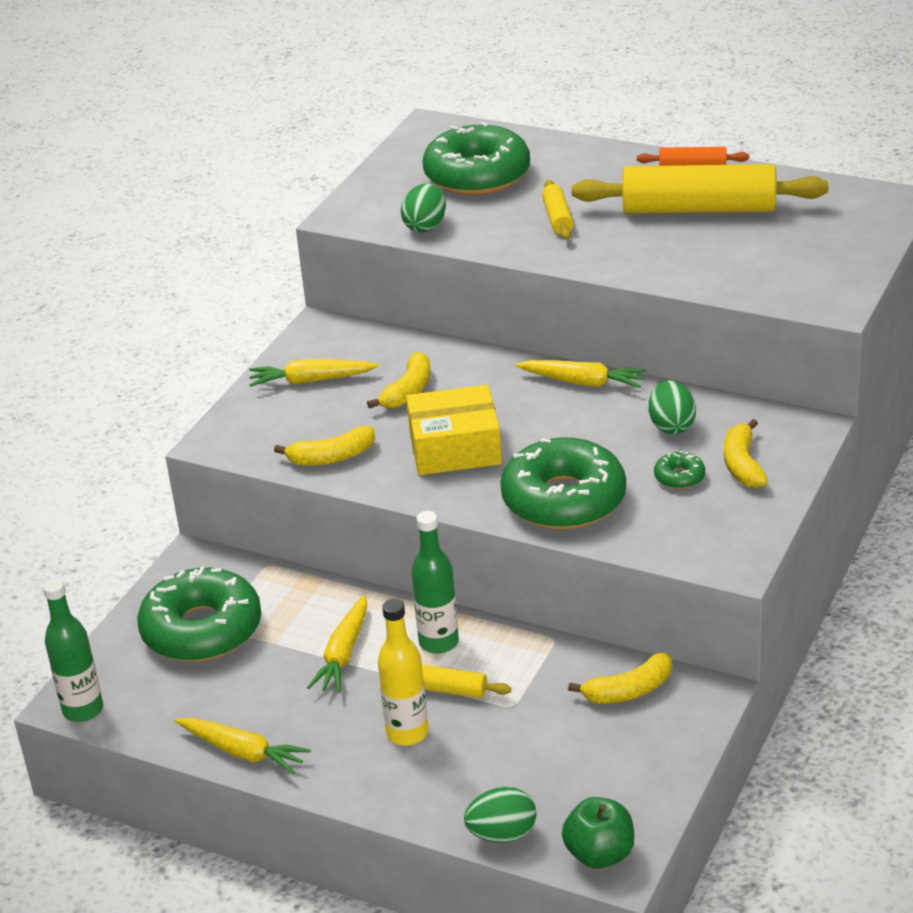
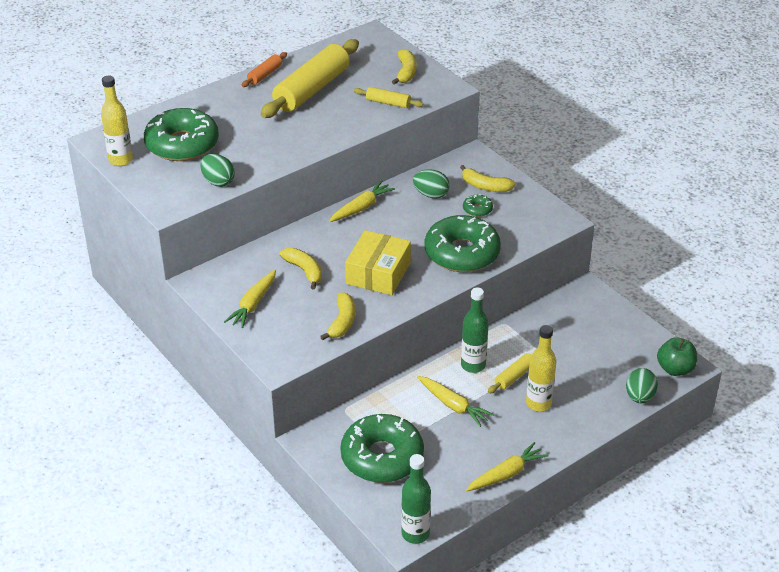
camera: 65 degrees left, 5 degrees up
yellow rolling pin [542,180,574,240] -> yellow rolling pin moved to [354,87,423,108]
yellow banana [568,653,672,704] -> yellow banana moved to [392,49,417,84]
none -> yellow bottle [101,76,133,166]

